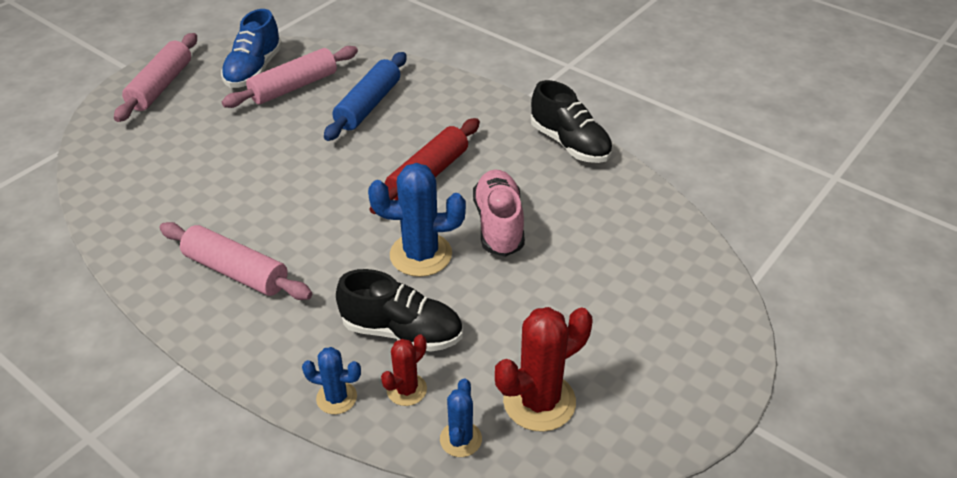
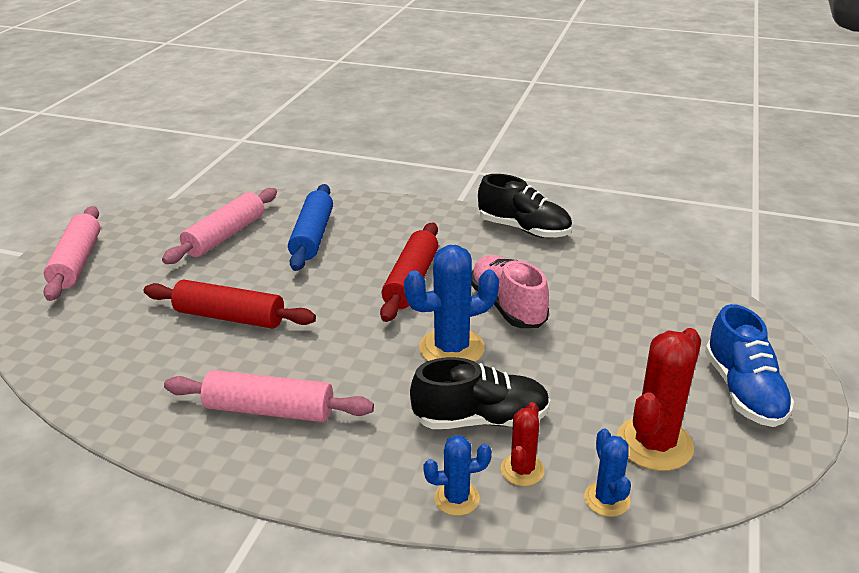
camera: 20 degrees left, 10 degrees down
blue shoe [221,9,282,88] -> blue shoe moved to [705,304,794,427]
none -> red rolling pin [144,279,316,329]

